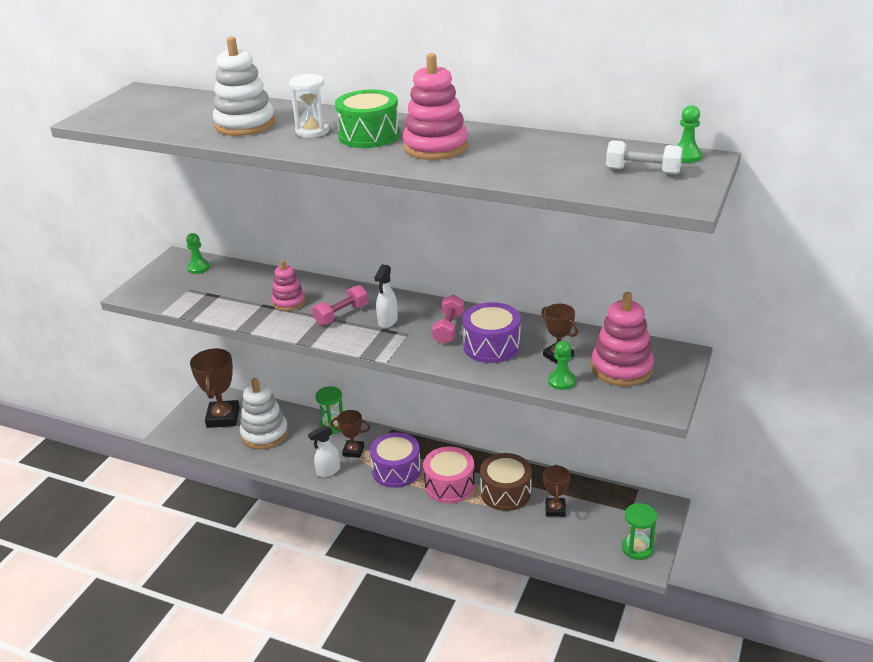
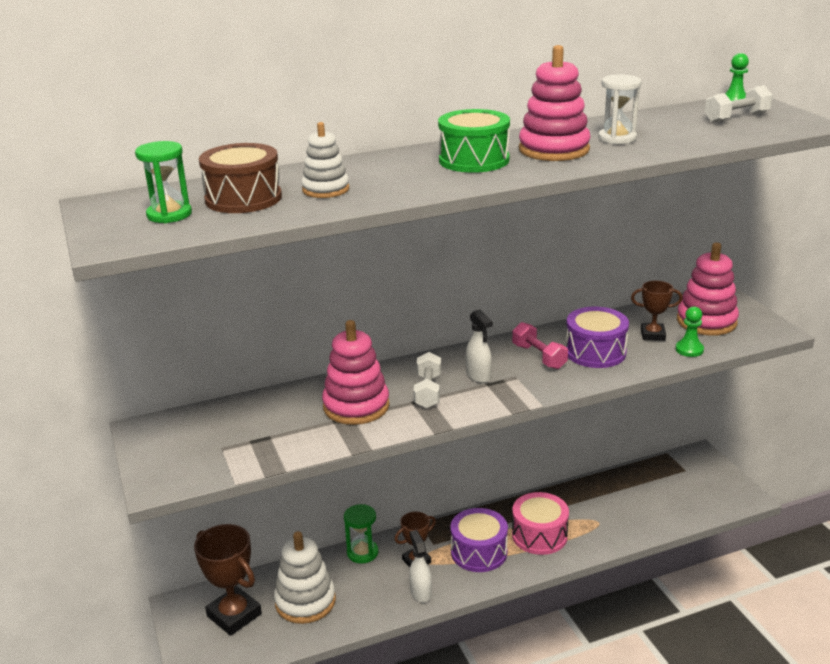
camera: 45 degrees left, 5 degrees down
green pawn [186,233,210,274] -> none
white stacking toy [213,36,275,136] -> white stacking toy [301,122,349,198], size x0.62
pink stacking toy [272,260,305,311] -> pink stacking toy [322,320,390,425], size x1.62
white hourglass [289,74,330,138] -> white hourglass moved to [598,75,642,144]
white spray bottle [308,425,340,477] -> white spray bottle turned 150 degrees clockwise [409,530,432,602]
pink dumbbell [312,285,368,325] -> white dumbbell [414,352,441,408]
brown drum [480,453,532,511] -> brown drum moved to [199,143,282,213]
brown trophy [543,464,570,517] -> none
green hourglass [622,503,657,560] -> green hourglass moved to [135,141,192,223]

